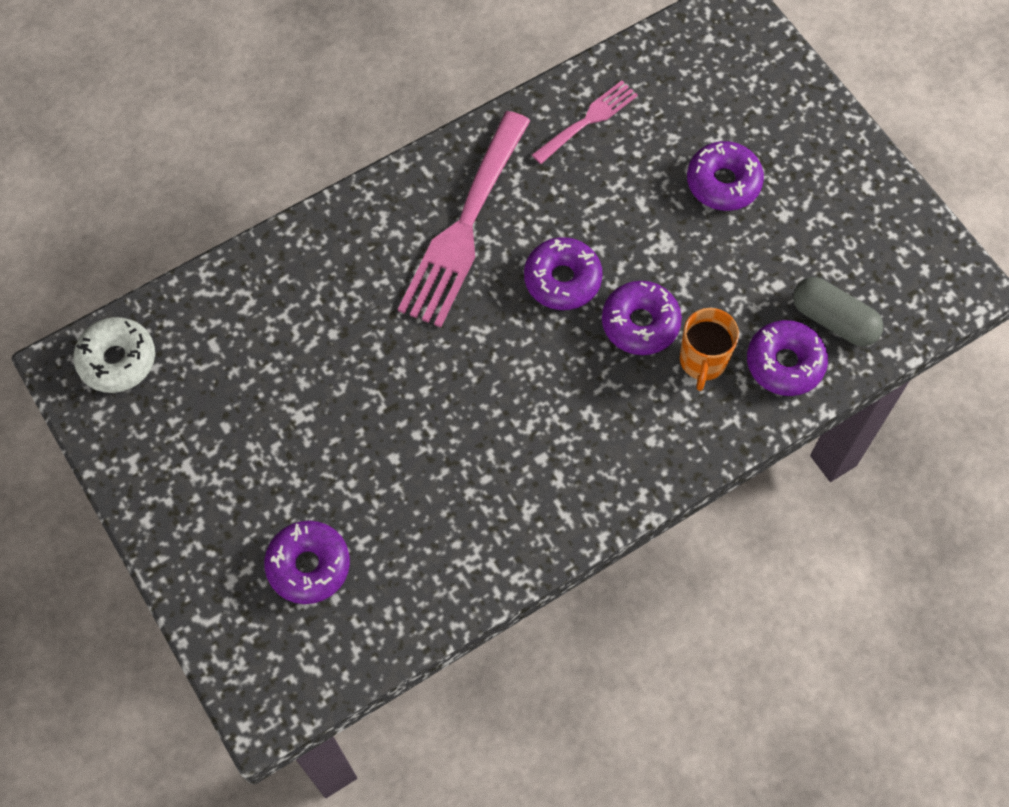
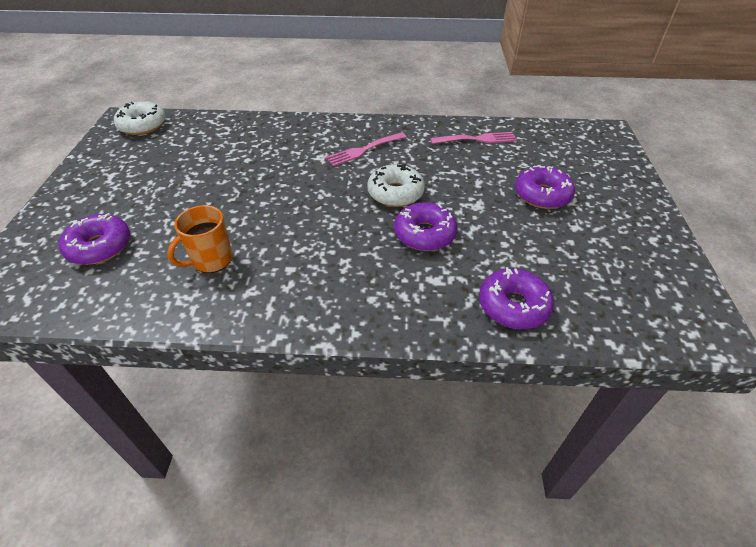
camera: 35 degrees right, 20 degrees down
pink fork [398,111,530,327] -> pink fork [326,132,406,167], size x0.53
purple donut [524,237,603,310] -> white donut [367,164,425,207]
orange mug [680,308,739,391] -> orange mug moved to [167,205,233,273]
grey capsule [793,277,884,346] -> none

